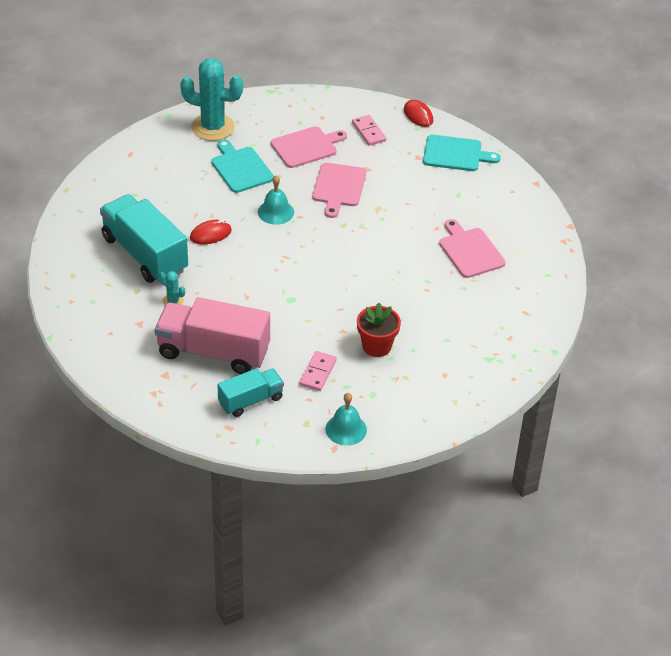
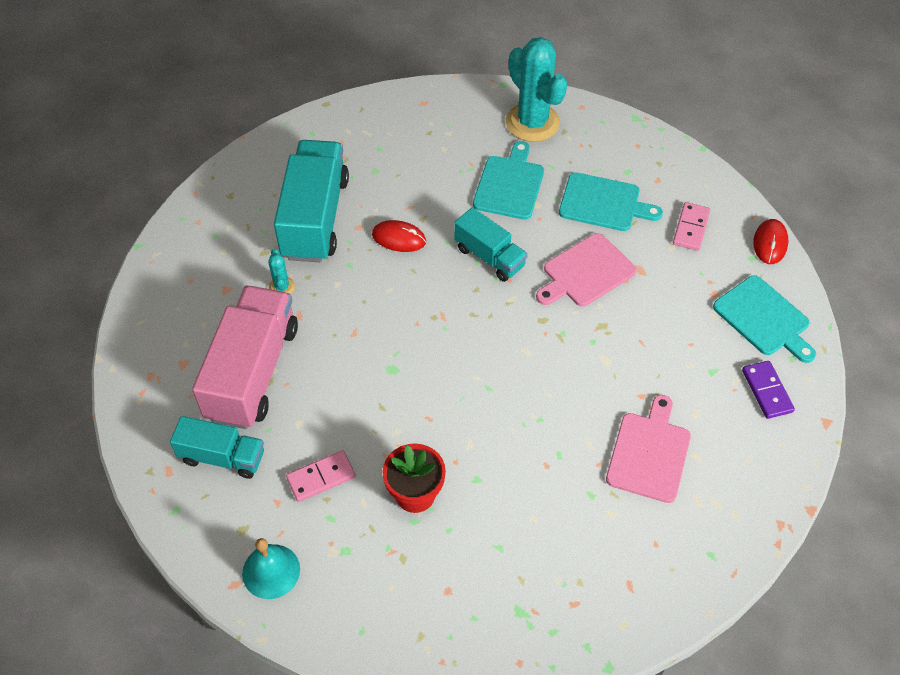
camera: 45 degrees right, 10 degrees up
pink truck [155,297,270,374] -> pink truck turned 45 degrees clockwise [192,286,298,429]
turquoise bell [258,175,294,225] -> turquoise truck [454,207,528,282]
pink cutting board [271,126,347,168] -> turquoise cutting board [559,172,663,231]
none -> purple domino [742,361,795,419]

